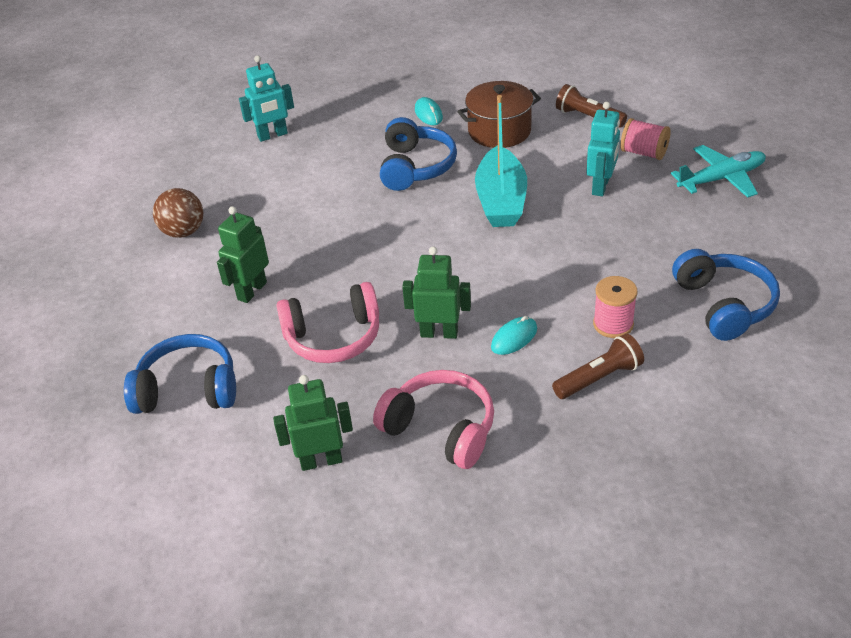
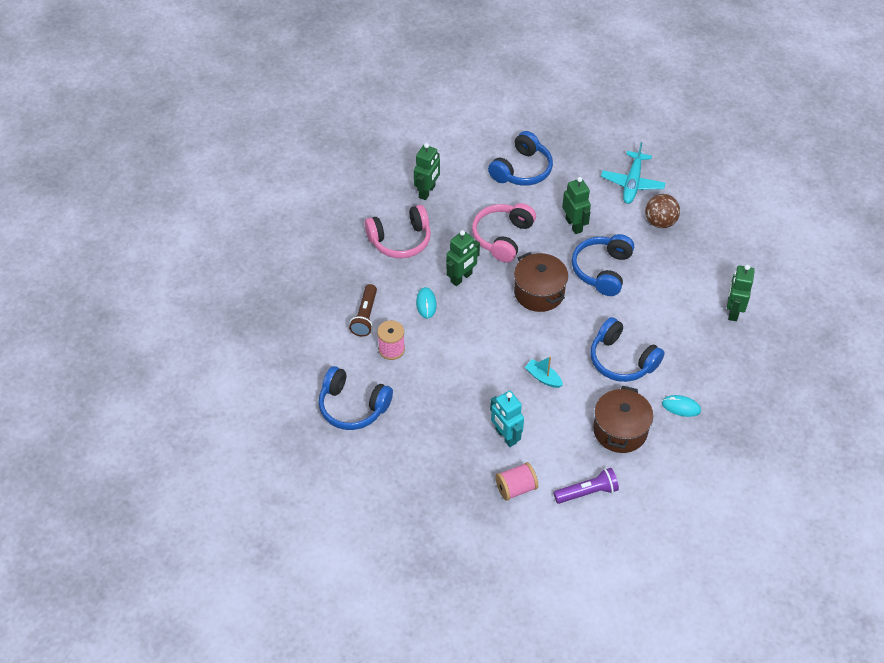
camera: 125 degrees right, 10 degrees up
turquoise robot [239,55,294,142] -> green robot [727,265,755,321]
turquoise boat [475,95,527,227] -> turquoise boat [525,356,563,388], size x0.47
brown flashlight [556,84,627,128] -> purple flashlight [553,468,619,504]
turquoise plane [671,145,766,198] -> turquoise plane moved to [601,142,665,204]
none -> brown pot [514,252,568,312]
none -> blue headphones [572,234,634,296]

